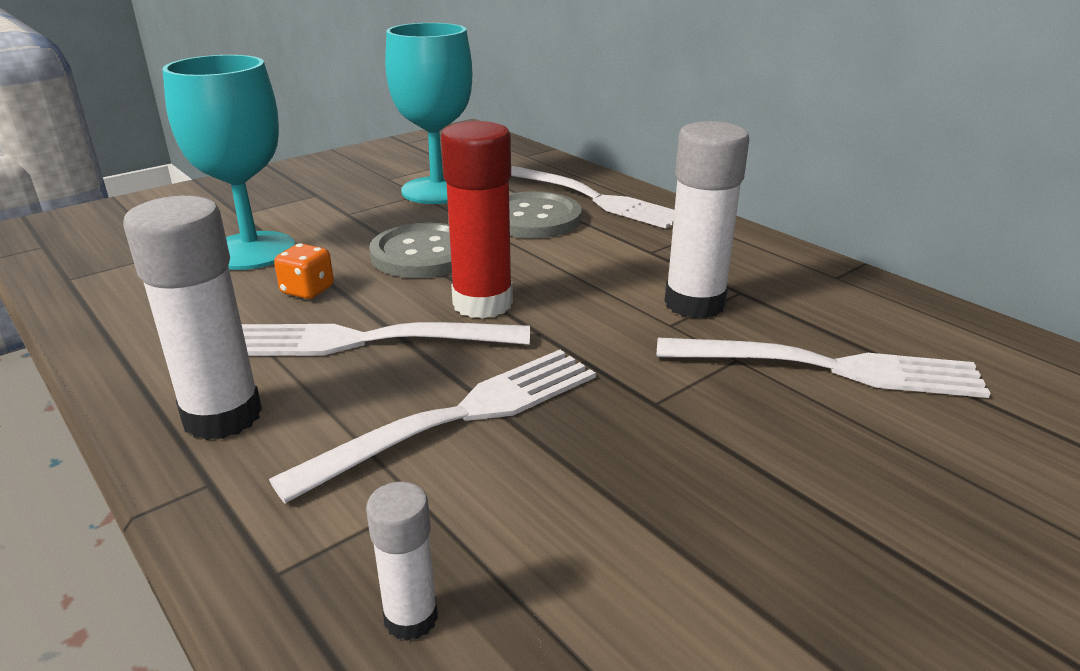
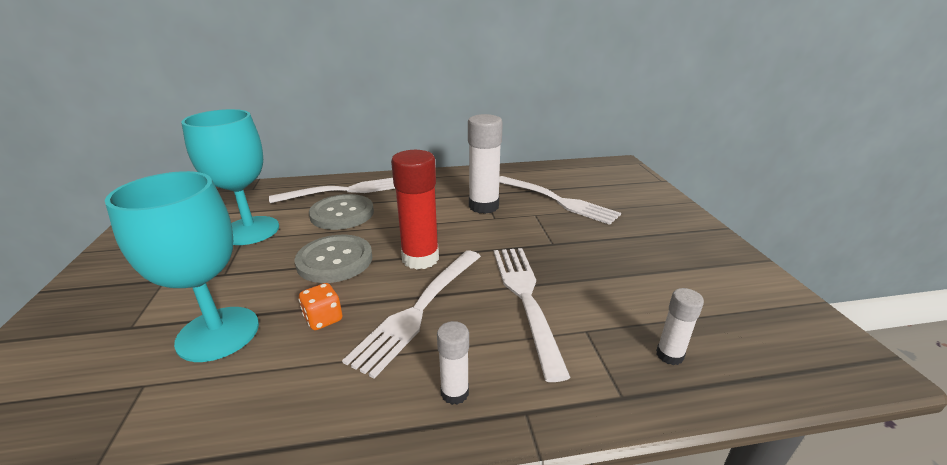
camera: 60 degrees left, 0 degrees up
white glue stick [123,196,262,440] -> white glue stick [437,321,469,405], size x0.52
white fork [657,338,991,398] -> white fork turned 90 degrees clockwise [499,176,621,225]

